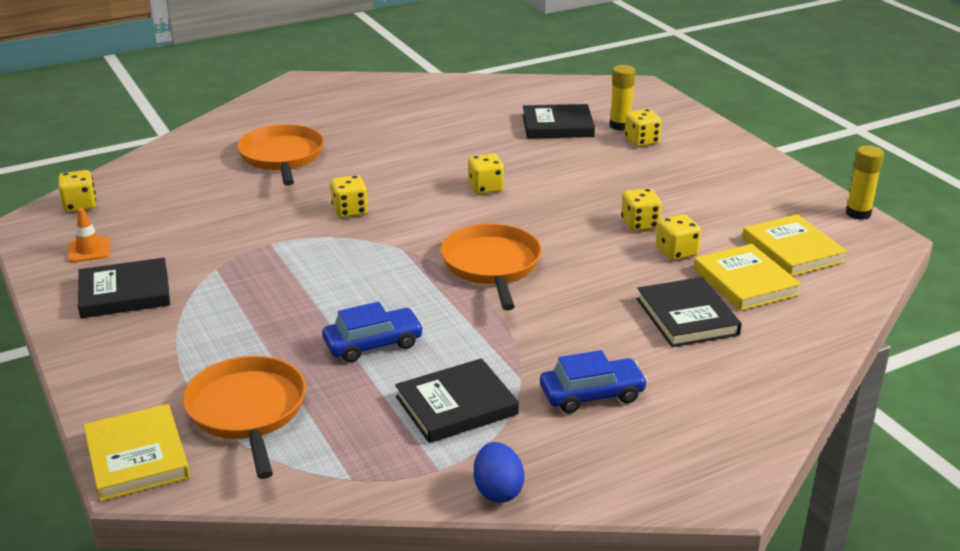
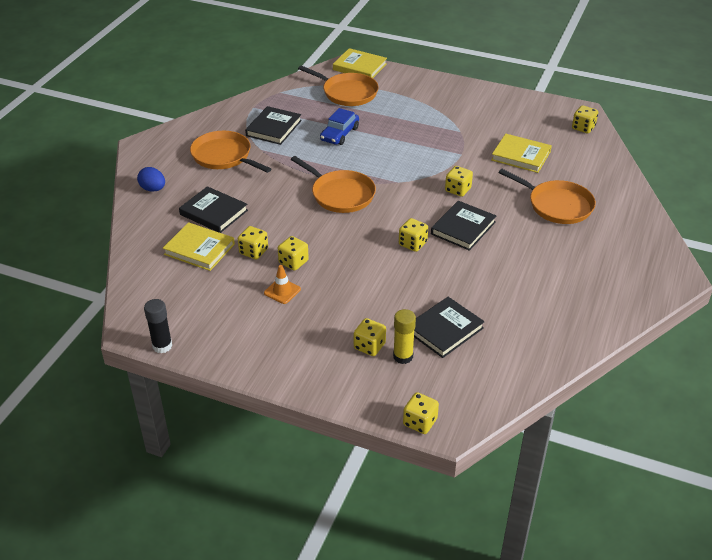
camera: 140 degrees right, 10 degrees up
orange traffic cone [68,208,110,263] -> orange traffic cone moved to [264,265,301,304]
black book [78,258,170,318] -> black book moved to [431,201,496,251]
blue egg [474,442,524,503] -> blue egg moved to [137,167,165,192]
blue car [540,350,648,413] -> orange pan [190,131,271,173]
yellow book [742,214,848,276] -> yellow book moved to [491,134,552,173]
yellow glue stick [846,145,884,220] -> black glue stick [144,299,172,353]
none -> yellow dice [403,392,439,434]

